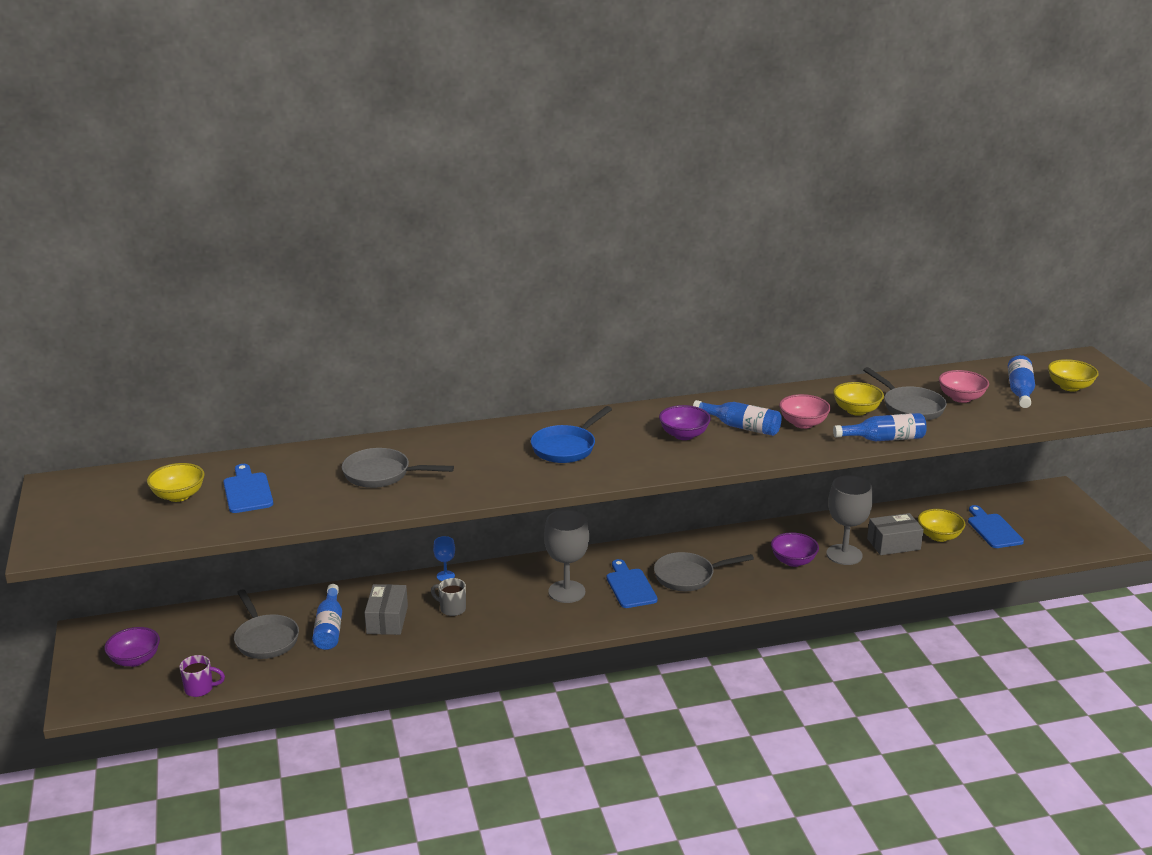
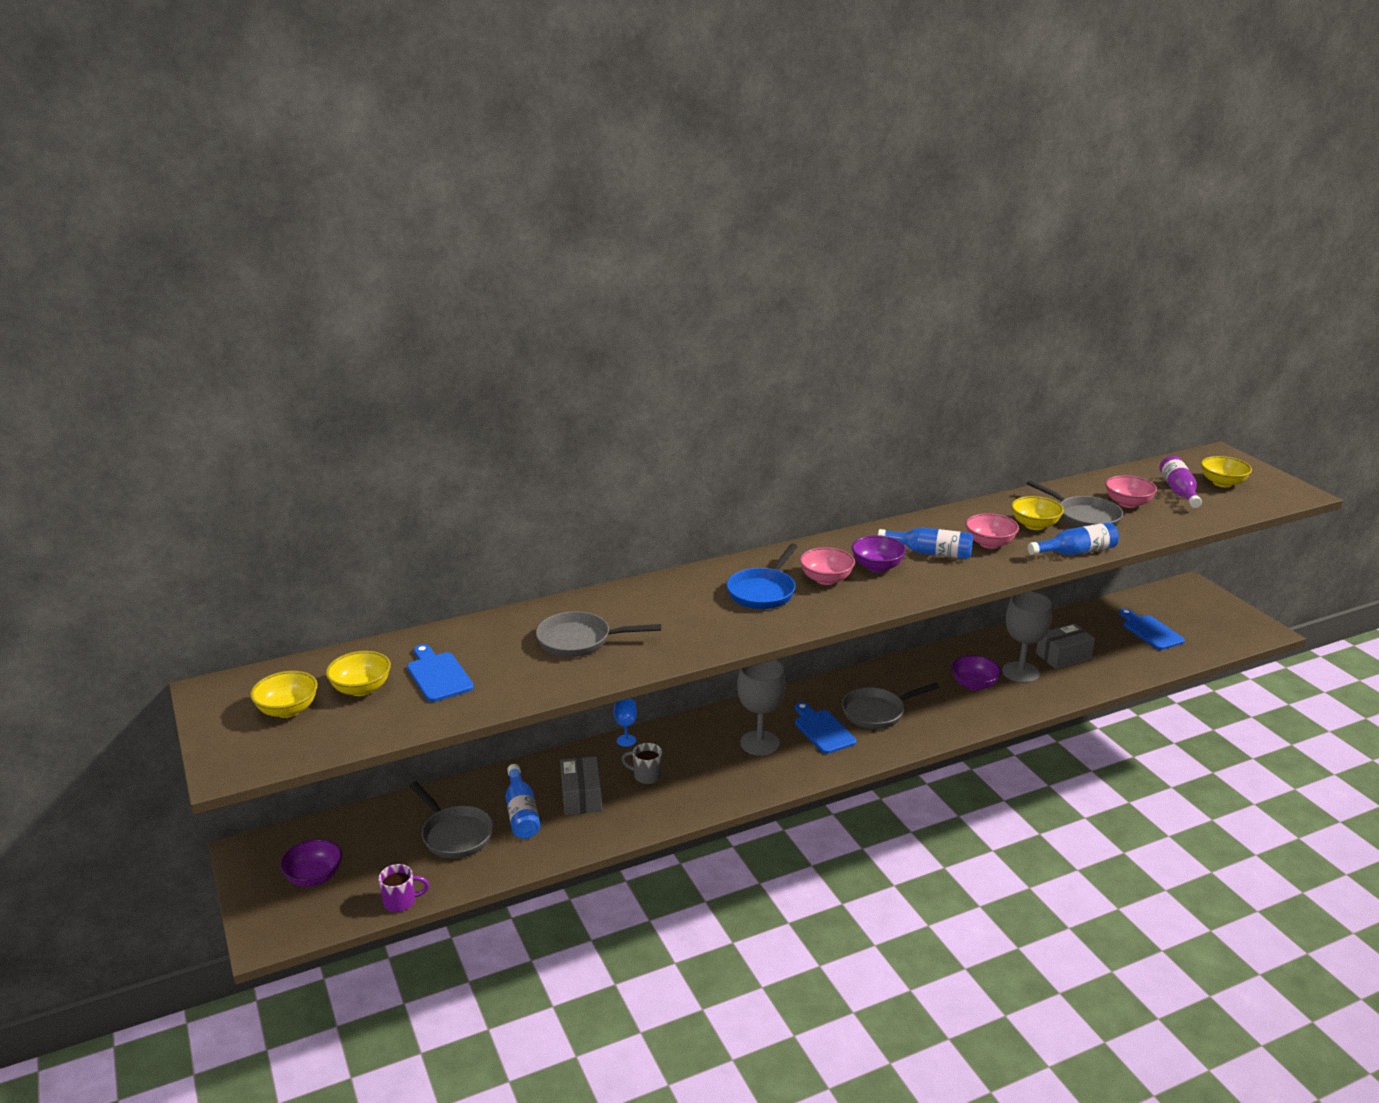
camera: 10 degrees left, 0 degrees up
yellow bowl [918,509,965,542] -> yellow bowl moved to [250,671,318,718]
blue bottle [1008,355,1035,408] -> purple bottle [1159,456,1202,508]
none -> pink bowl [800,547,855,585]

